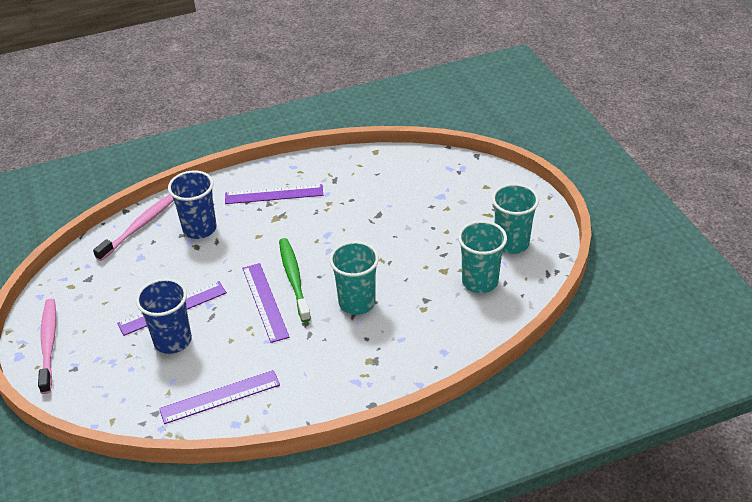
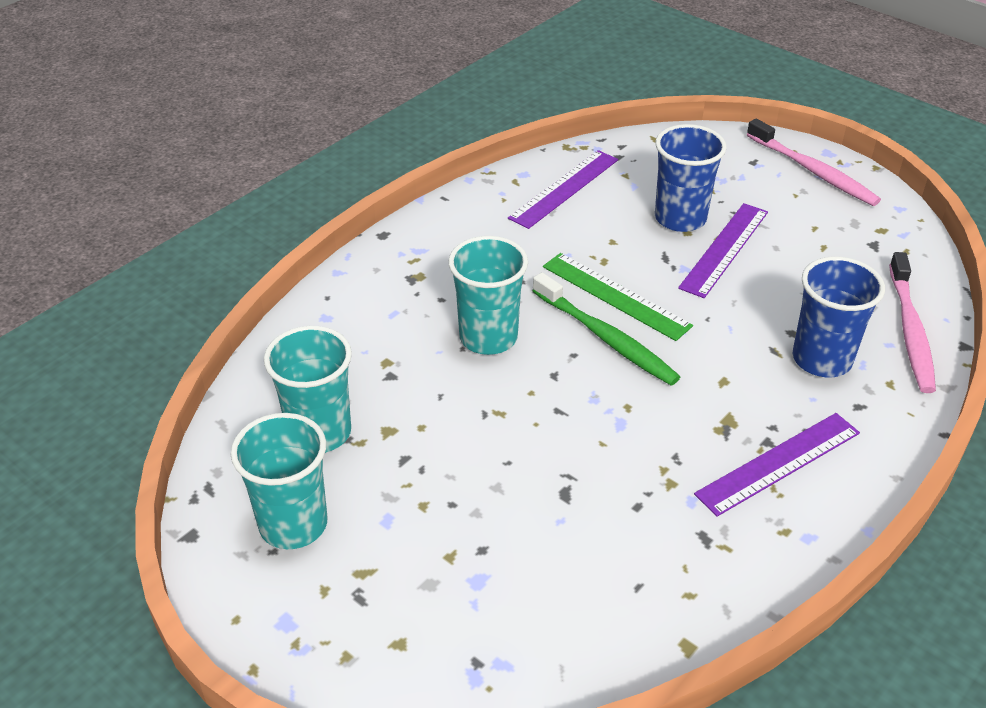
camera: 150 degrees right, 0 degrees up
purple ruler [242,263,290,343] -> green ruler [543,253,693,341]

